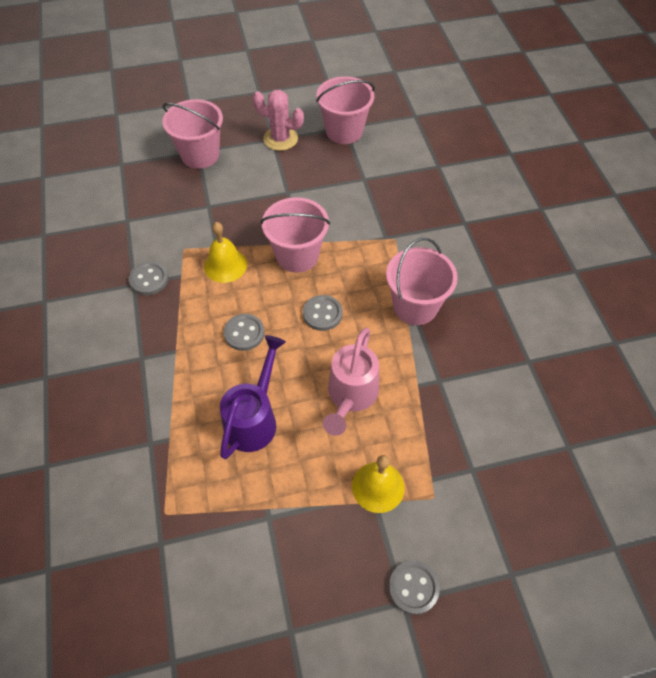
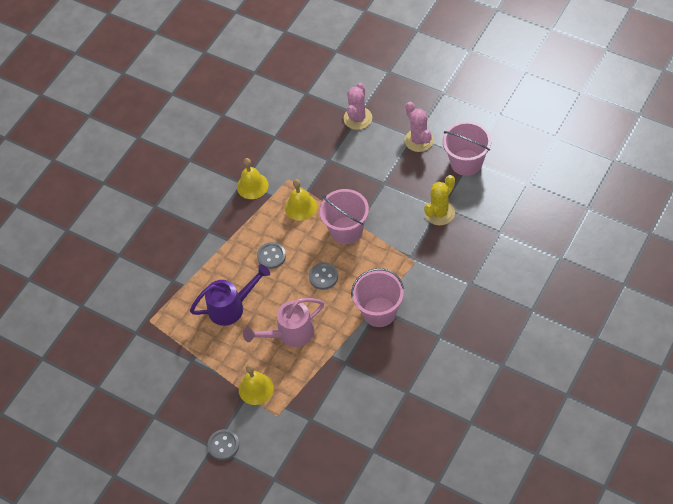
camera: 50 degrees right, 0 degrees up
grey button [129,262,169,295] -> yellow bell [237,158,269,199]
pink bucket [162,99,223,169] -> pink cactus [344,83,372,130]
none -> yellow cactus [424,175,455,225]

